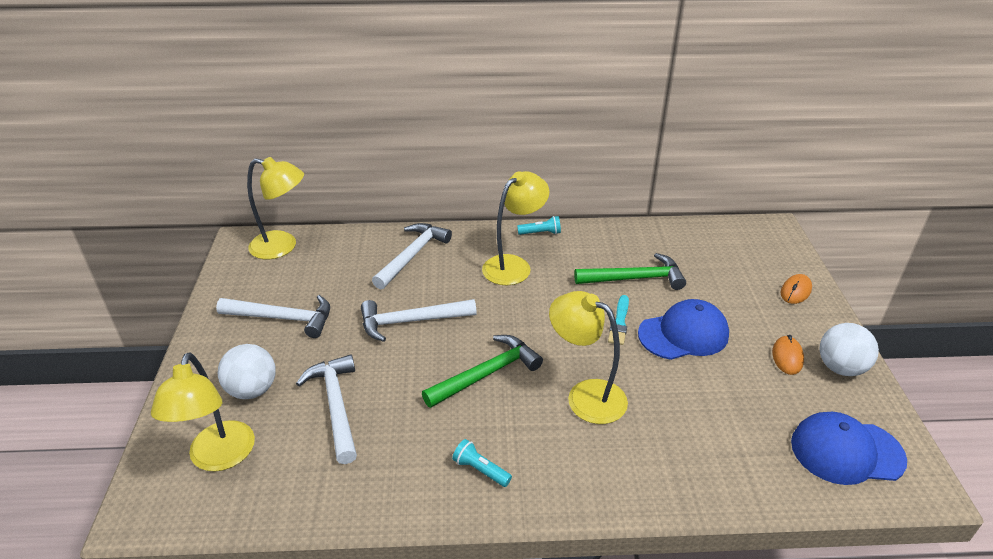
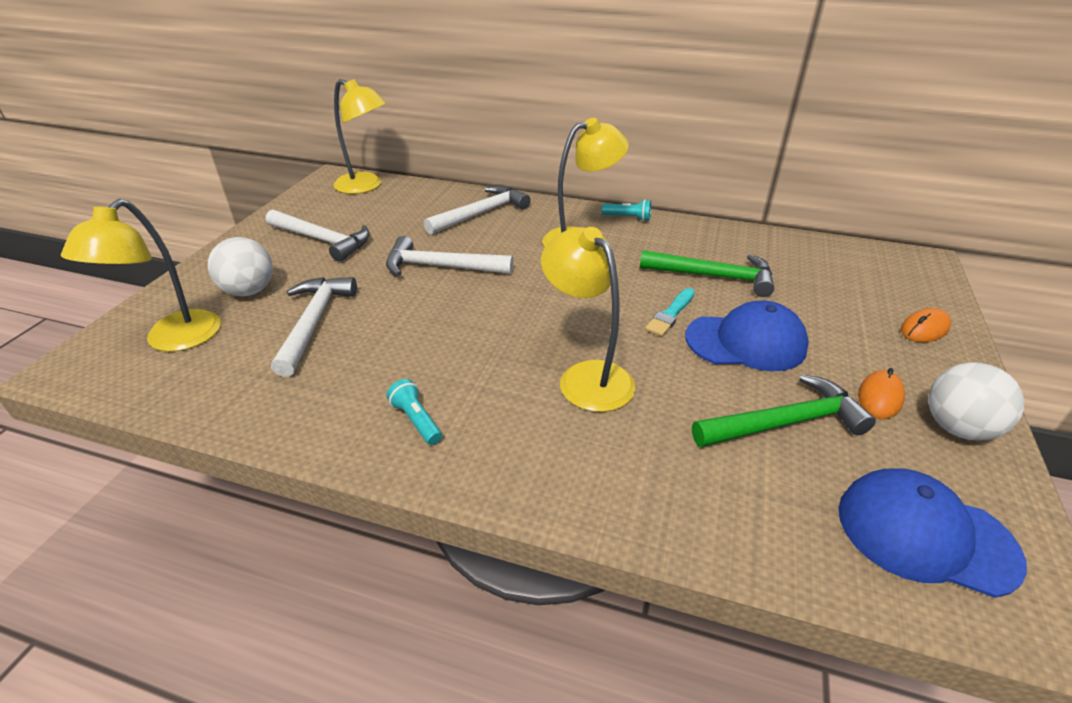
camera: 20 degrees right, 0 degrees up
green hammer [422,335,543,408] -> green hammer moved to [692,374,876,447]

